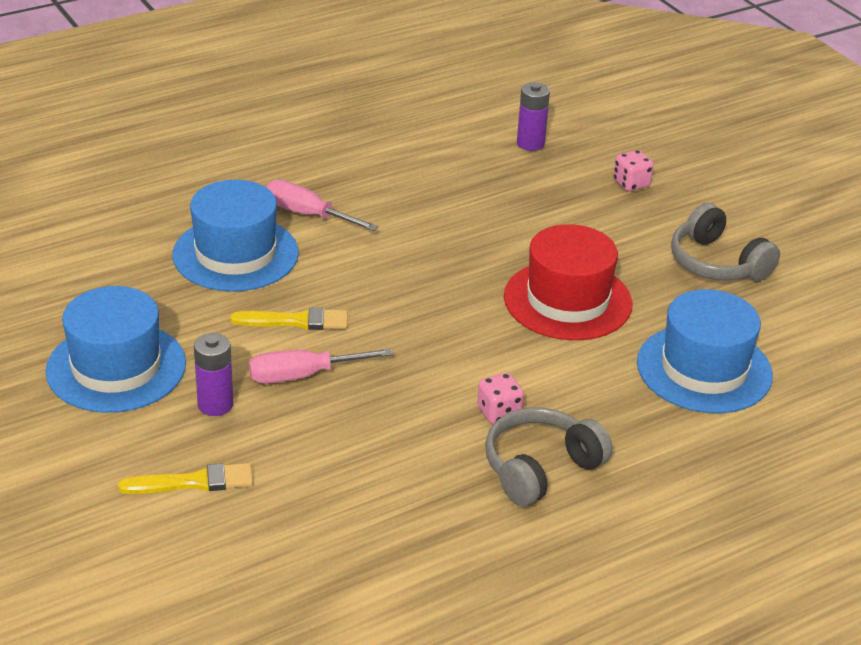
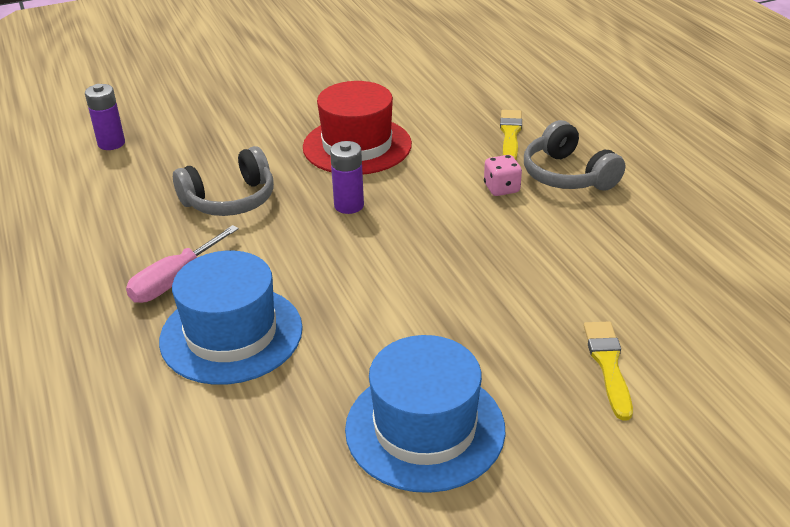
camera: 80 degrees left, 0 degrees up
purple battery [194,333,233,416] -> purple battery moved to [330,141,364,214]
yellow brush [230,308,348,330] -> yellow brush moved to [500,110,522,160]
pink screwdriver [249,348,393,384] -> none
pink dice [613,150,654,191] -> none
blue hat [637,289,773,413] -> none
grey headphones [671,203,780,281] -> grey headphones moved to [173,146,274,216]

